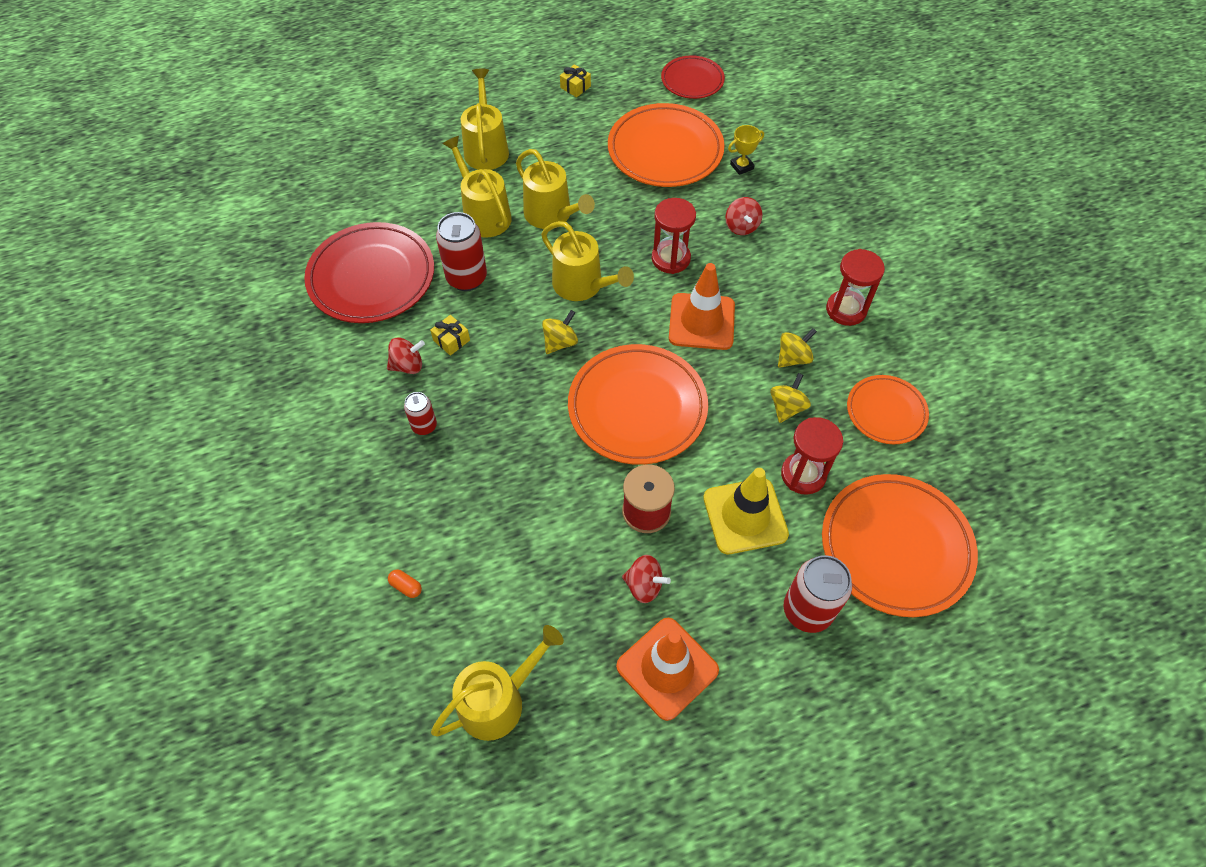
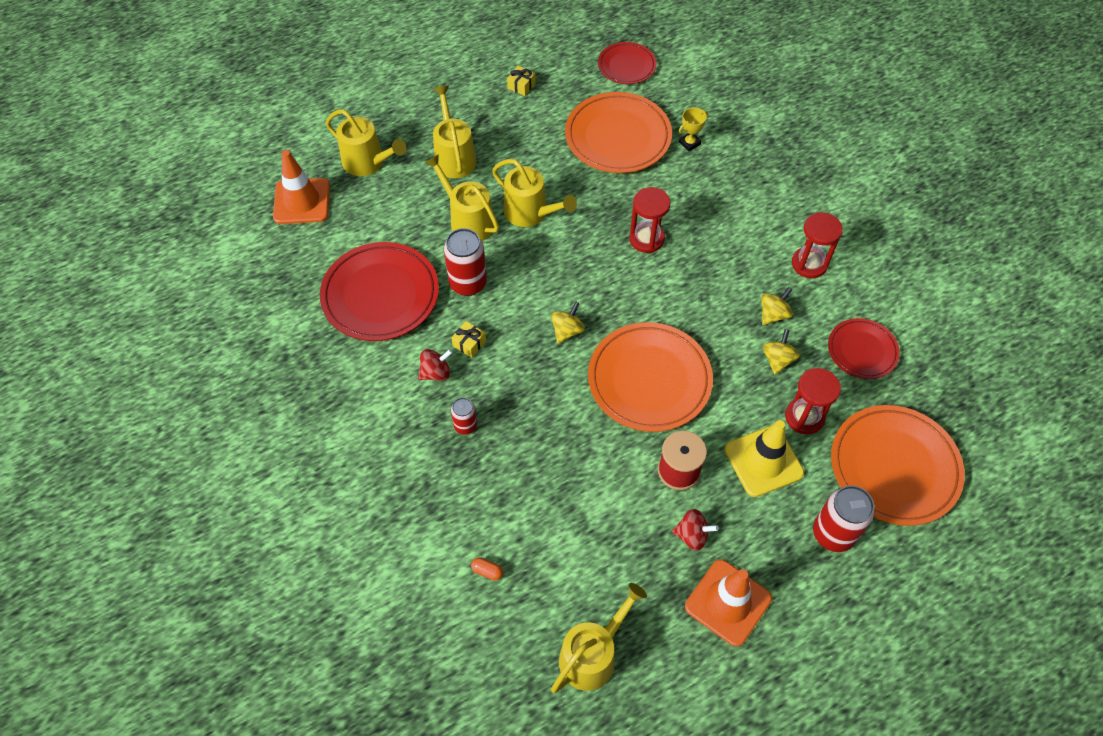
camera: 10 degrees left, 0 degrees up
yellow watering can [541,221,634,301] -> yellow watering can moved to [326,109,406,176]
orange traffic cone [669,263,735,350] -> orange traffic cone moved to [273,150,330,224]
red spinning top [725,197,763,235] -> none
orange plate [847,375,929,444] -> red plate [828,318,900,379]

